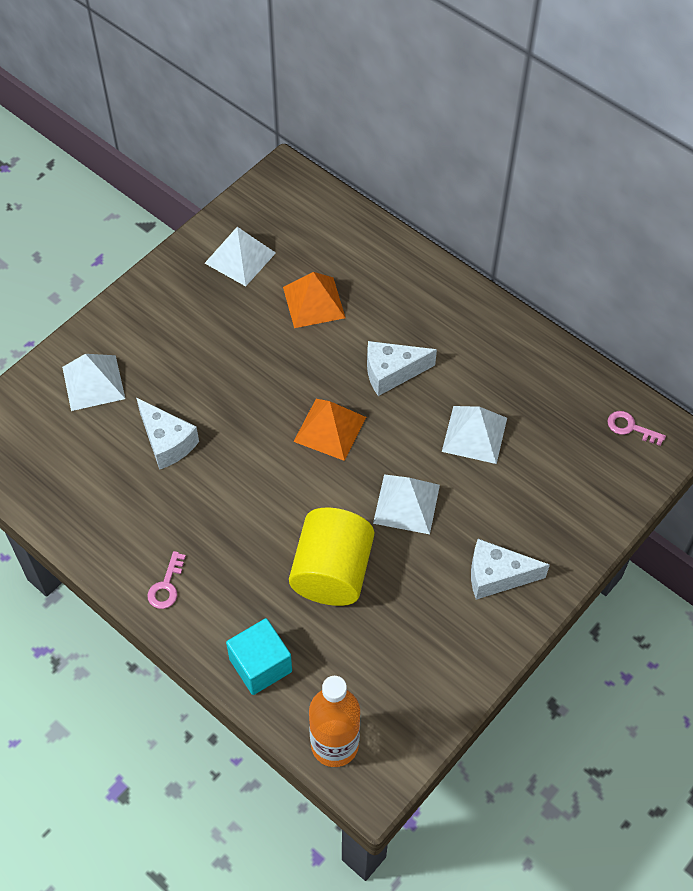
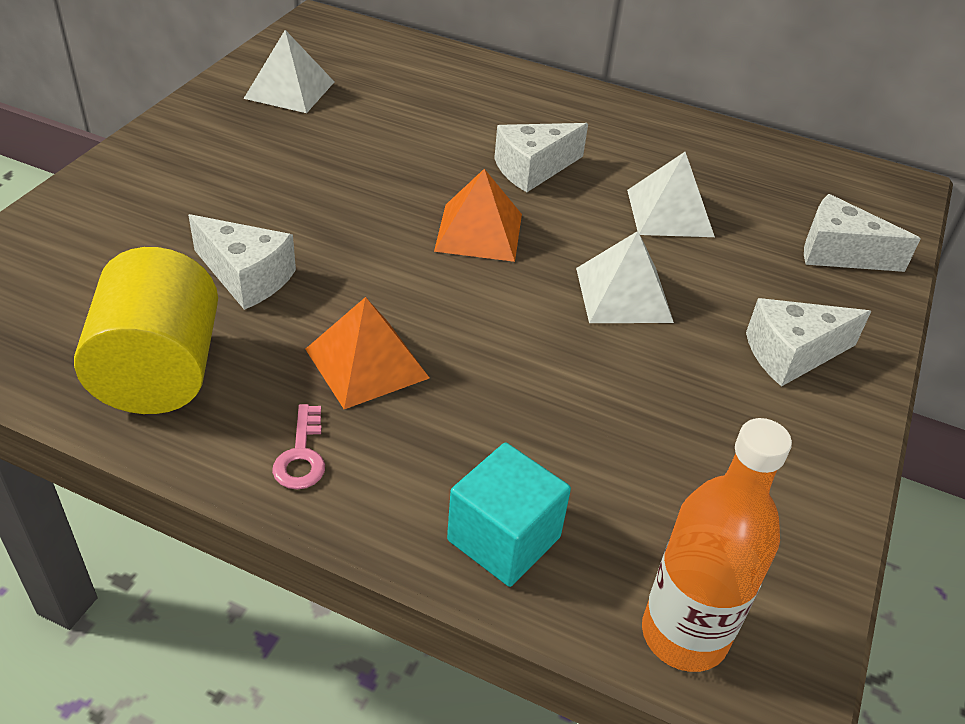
camera: 20 degrees left, 15 degrees down
white pyramid [62,354,125,411] -> none
orange pyramid [283,272,346,328] -> orange pyramid moved to [305,297,429,409]
yellow cylinder [289,507,374,606] -> yellow cylinder moved to [74,247,218,414]
pink key [607,411,666,446] -> none
none -> white cheese [804,194,921,272]

